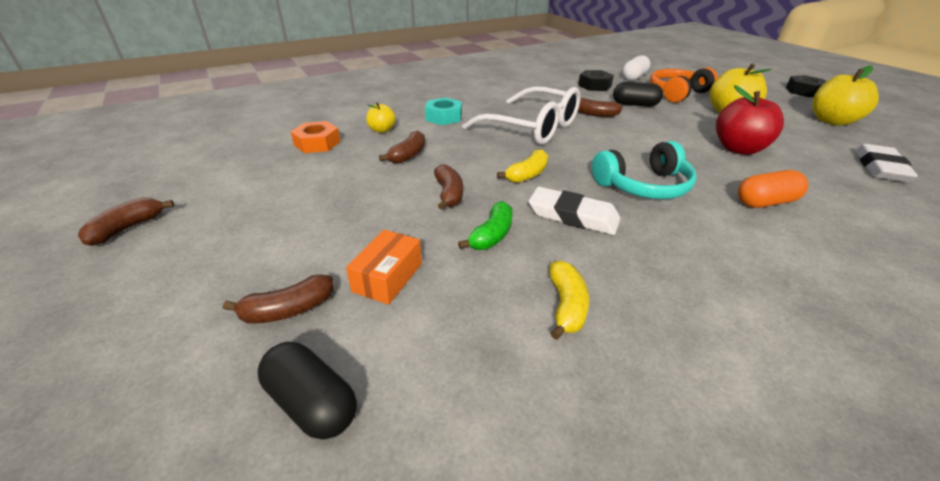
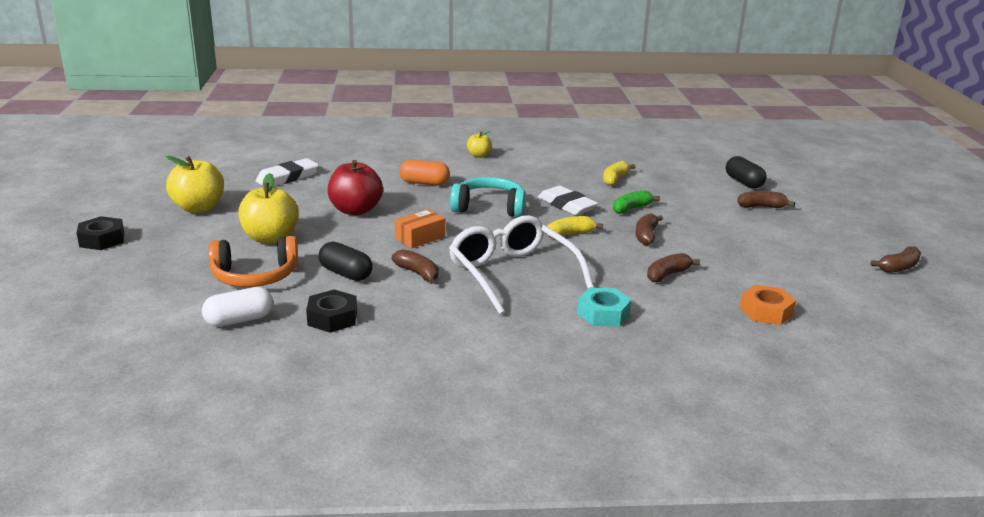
camera: 155 degrees left, 10 degrees down
orange box [346,230,422,305] -> orange box moved to [394,209,445,248]
yellow apple [366,102,396,133] -> yellow apple moved to [467,131,492,158]

